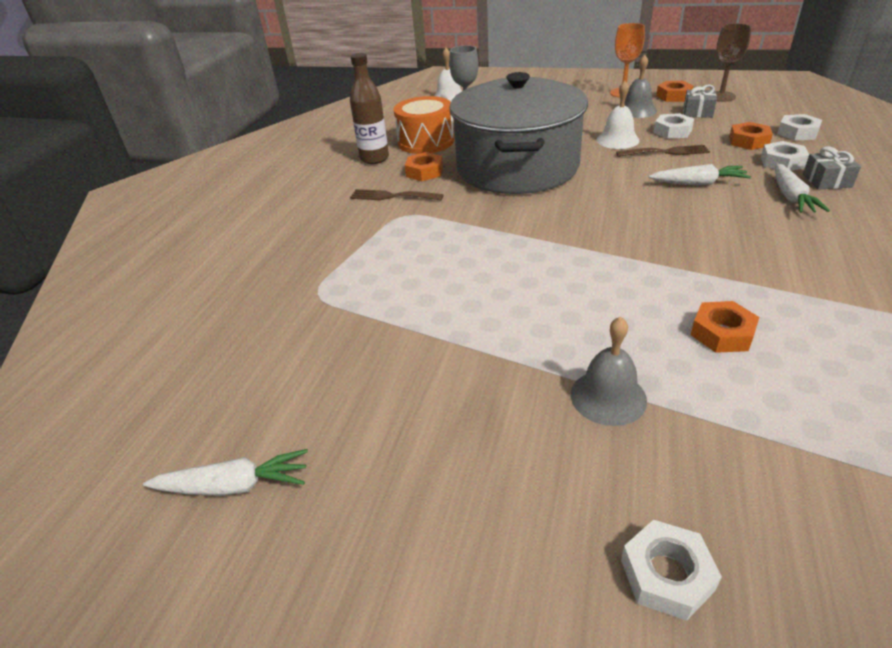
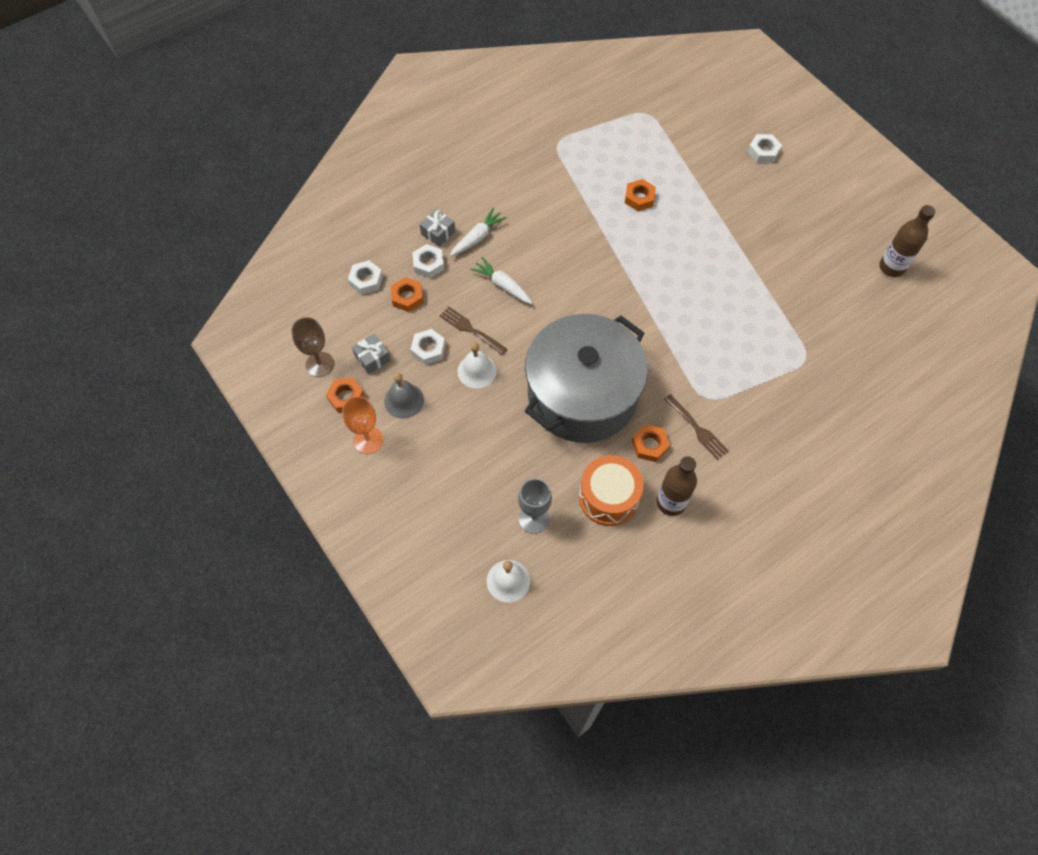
camera: 145 degrees left, 25 degrees up
white carrot [143,449,308,496] -> brown bottle [879,205,935,277]
grey bell [571,317,647,426] -> none

